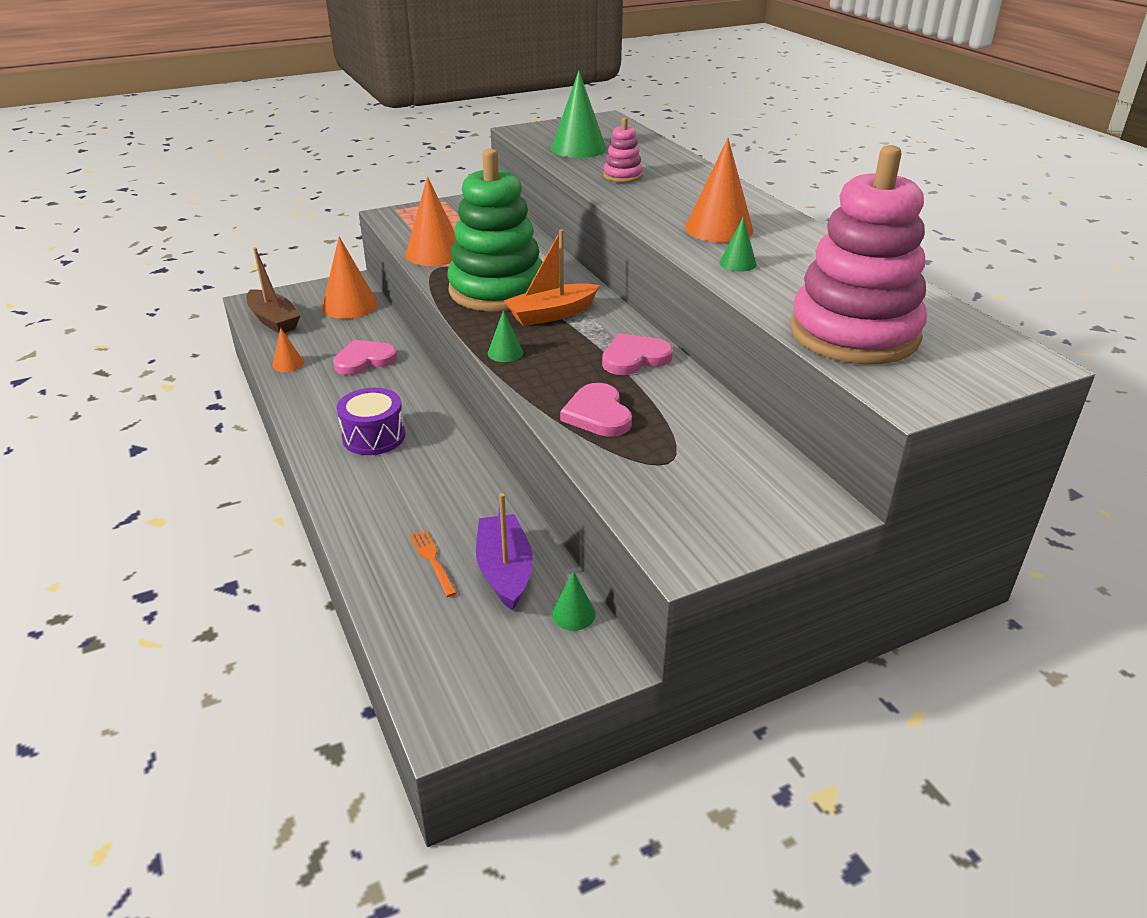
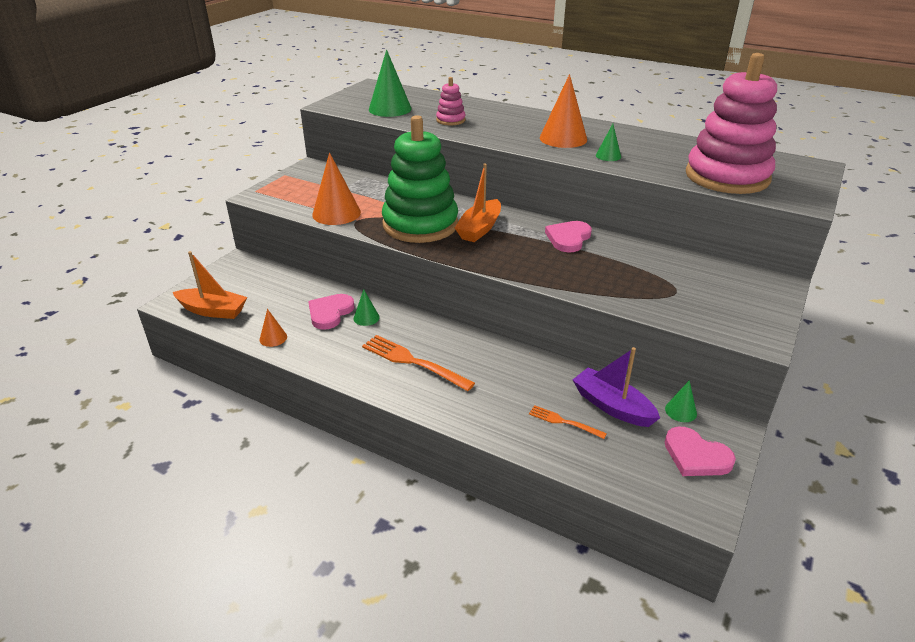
camera: 35 degrees left, 0 degrees up
brown boat [246,247,301,333] -> orange boat [173,251,247,319]
orange cone [322,237,378,319] -> none
purple drum [337,388,405,455] -> orange fork [362,335,475,391]
green cone [488,310,523,362] -> green cone moved to [353,289,380,326]
pink heart [560,383,632,437] -> pink heart moved to [665,427,736,476]

